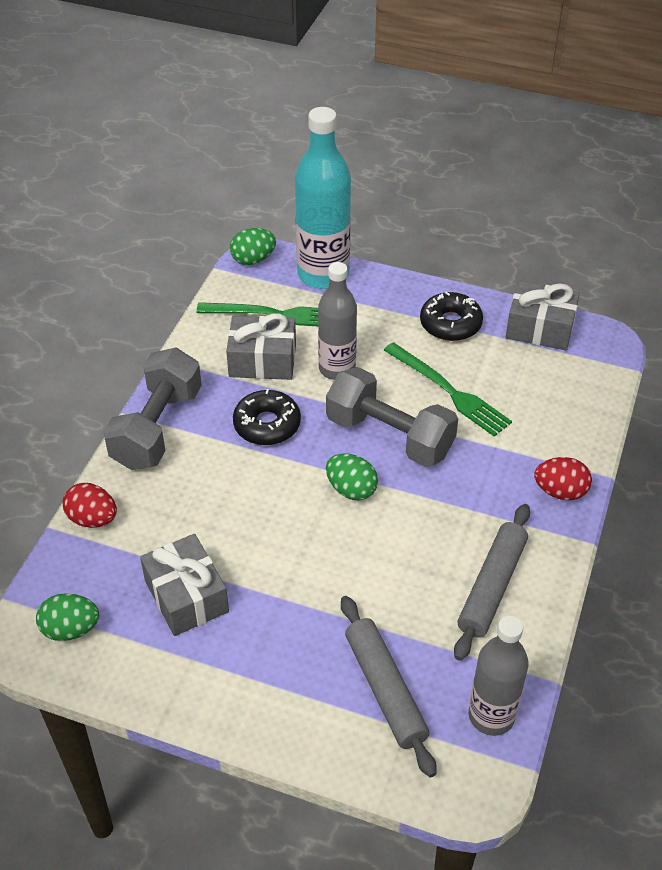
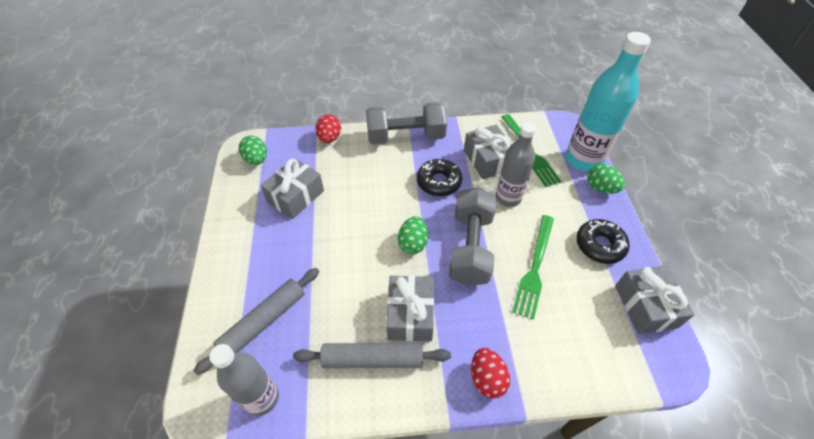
camera: 65 degrees right, 5 degrees up
green egg [230,228,276,265] -> green egg moved to [587,164,625,194]
none -> grey gift [386,275,434,341]

